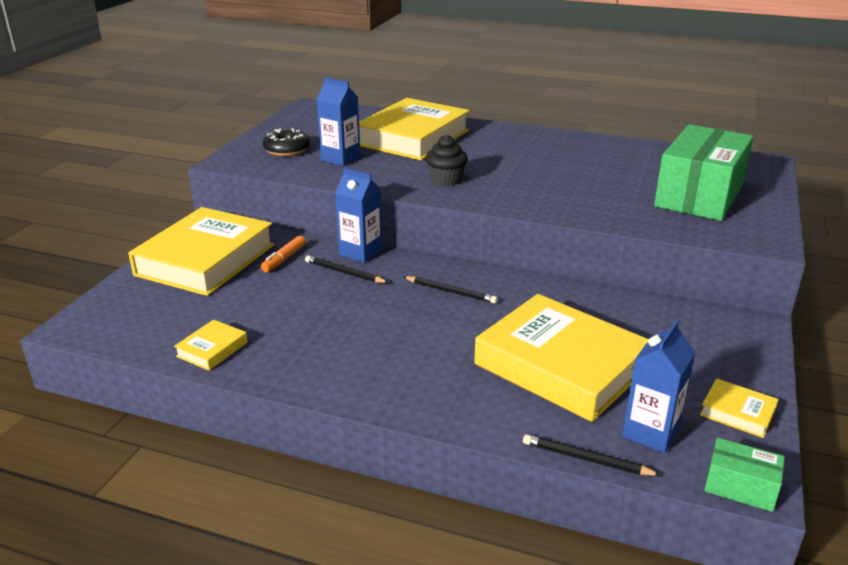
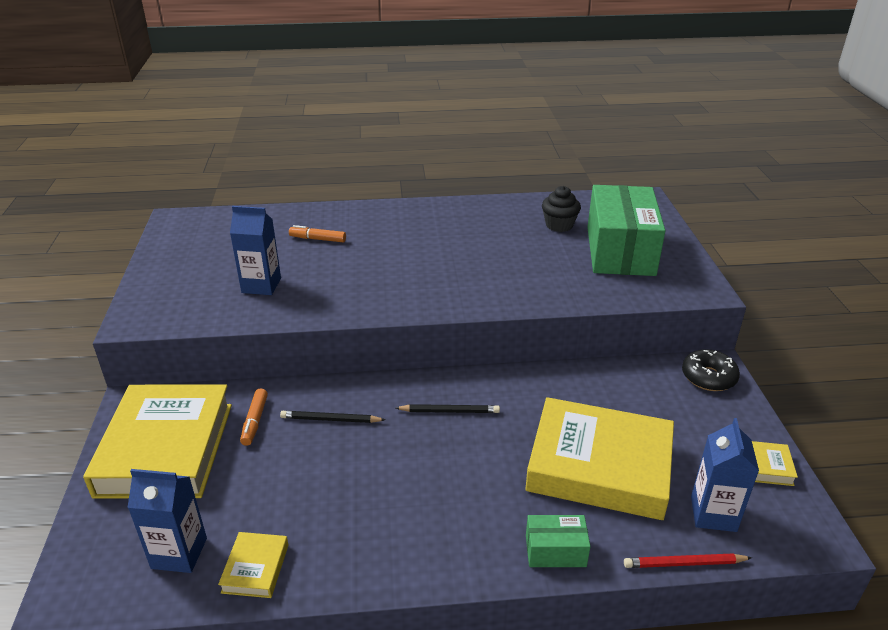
camera: 25 degrees left, 5 degrees up
black donut [263,128,310,156] -> black donut moved to [682,349,740,391]
blue carton [335,168,382,263] -> blue carton moved to [127,469,207,573]
yellow book [359,98,469,160] -> orange marker [289,225,346,243]
black cupcake [425,135,468,186] -> black cupcake moved to [542,186,581,232]
black pencil [523,434,662,476] -> red pencil [624,553,752,568]
green box [704,438,785,512] -> green box moved to [526,515,591,567]

